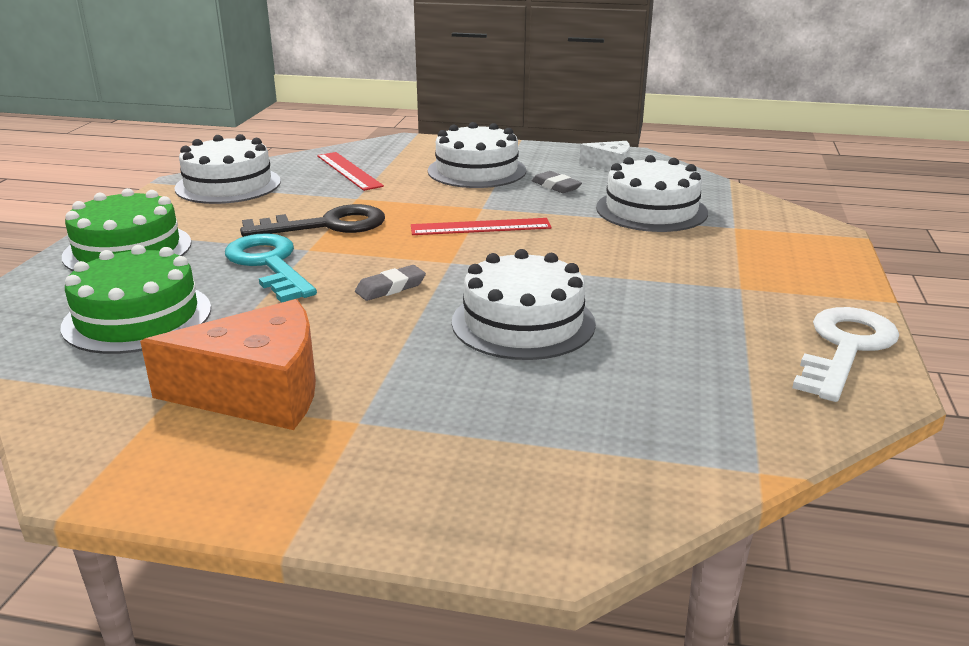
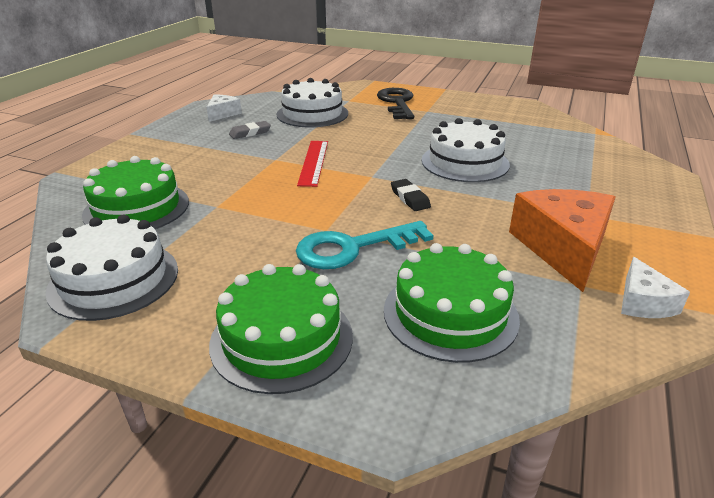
camera: 80 degrees left, 5 degrees up
black key [240,204,385,237] -> black key moved to [377,88,414,119]
red ruler [317,152,384,191] -> green cake [82,156,189,229]
grey eraser [355,265,426,301] -> black eraser [391,179,431,211]
white cake [428,122,526,188] -> none
white key [792,307,899,402] -> none
none -> white cheese [621,257,690,318]

